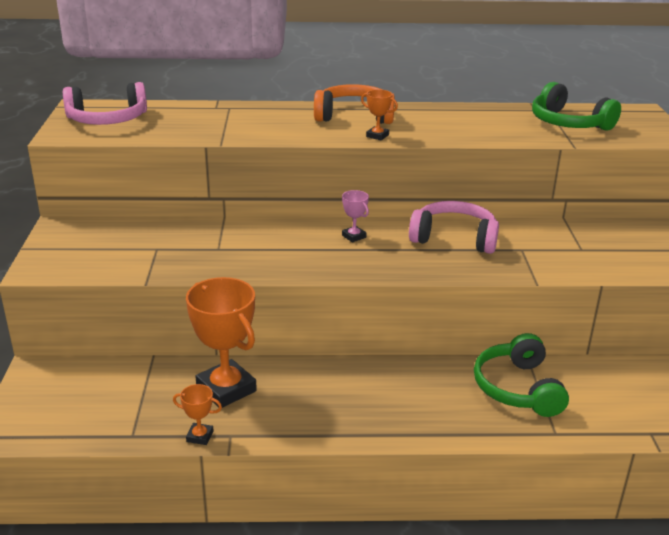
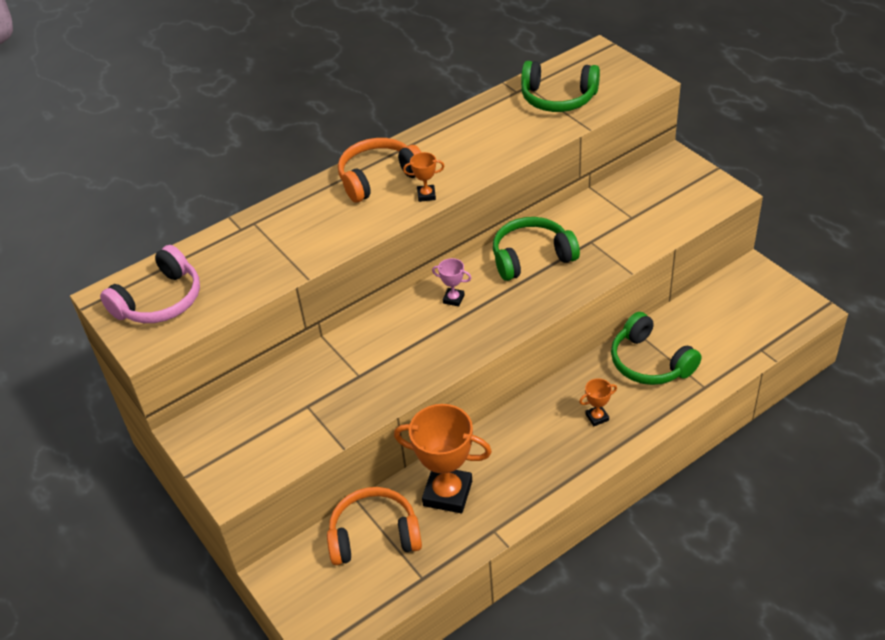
camera: 30 degrees left, 15 degrees up
orange trophy [173,384,222,445] -> orange trophy moved to [579,378,617,426]
pink headphones [409,201,499,254] -> green headphones [493,217,580,281]
none -> orange headphones [327,487,422,565]

